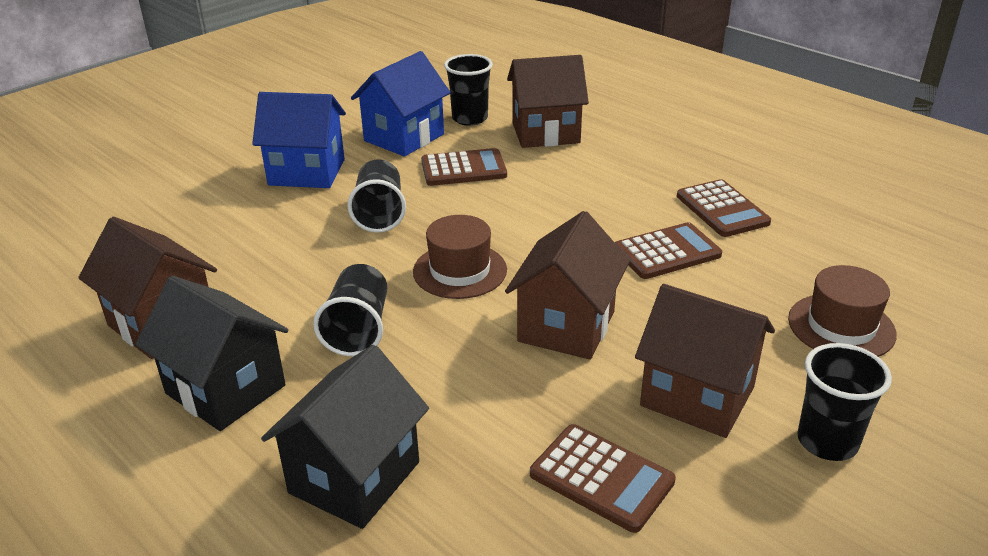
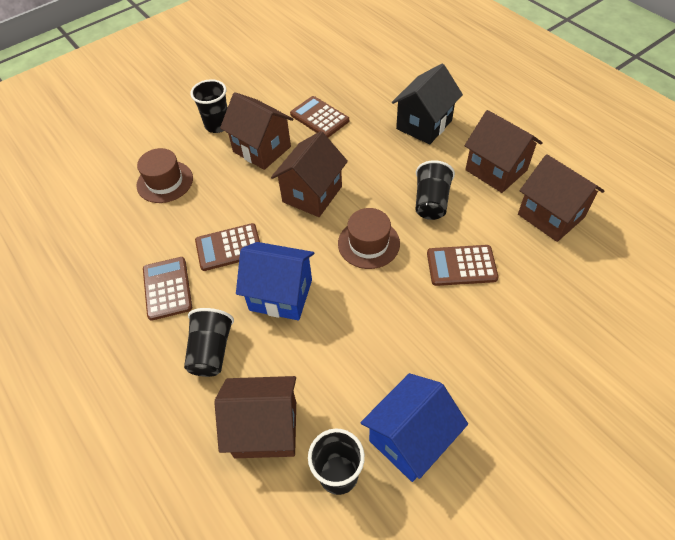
camera: 170 degrees left, 20 degrees up
black house [136,276,288,431] -> brown house [464,110,543,193]
blue house [252,92,346,188] -> blue house moved to [236,242,314,320]
black cup [347,159,406,233] -> black cup moved to [184,308,234,377]
brown calculator [421,148,507,186] -> brown calculator moved to [427,245,499,286]

